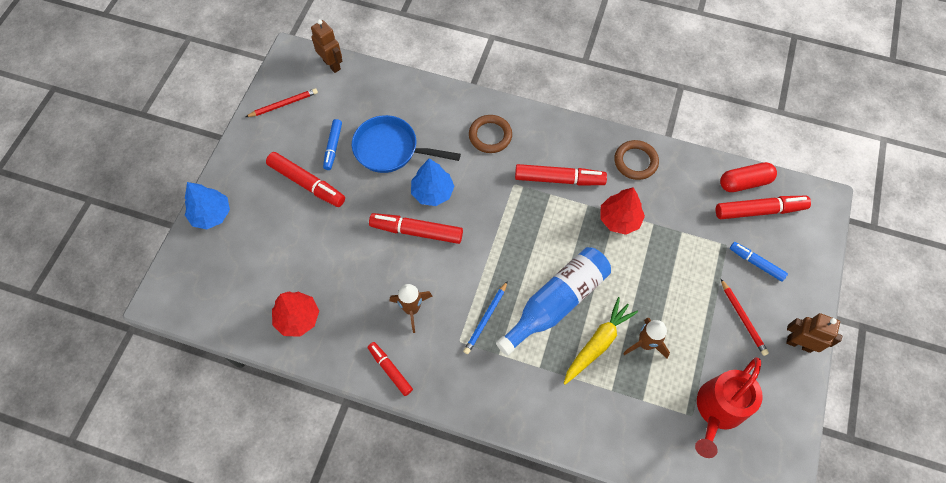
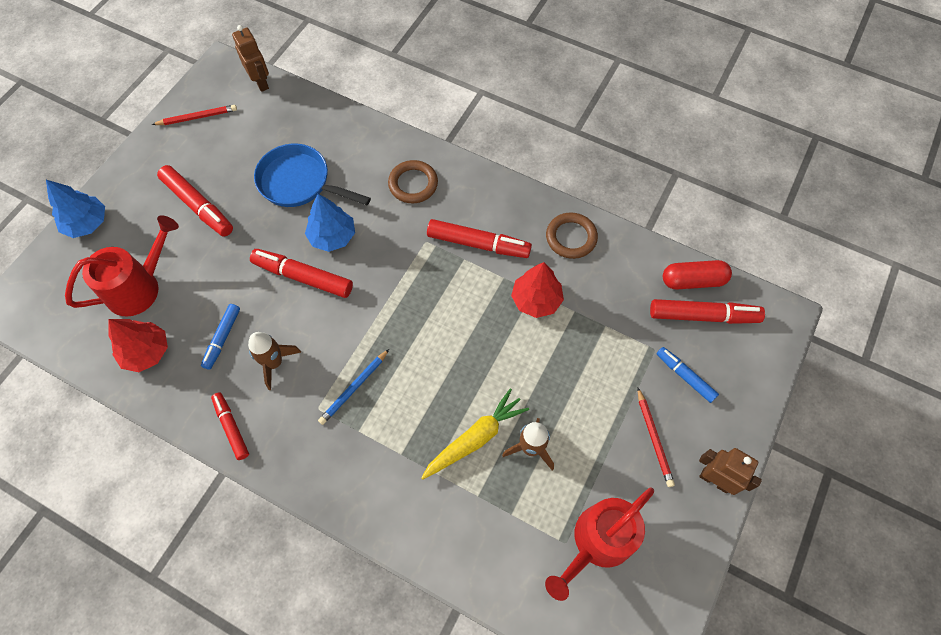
camera: 10 degrees right, 0 degrees up
blue marker [323,119,342,170] -> blue marker moved to [201,304,240,370]
blue bottle [496,247,611,356] -> none
none -> red watering can [65,215,179,317]

